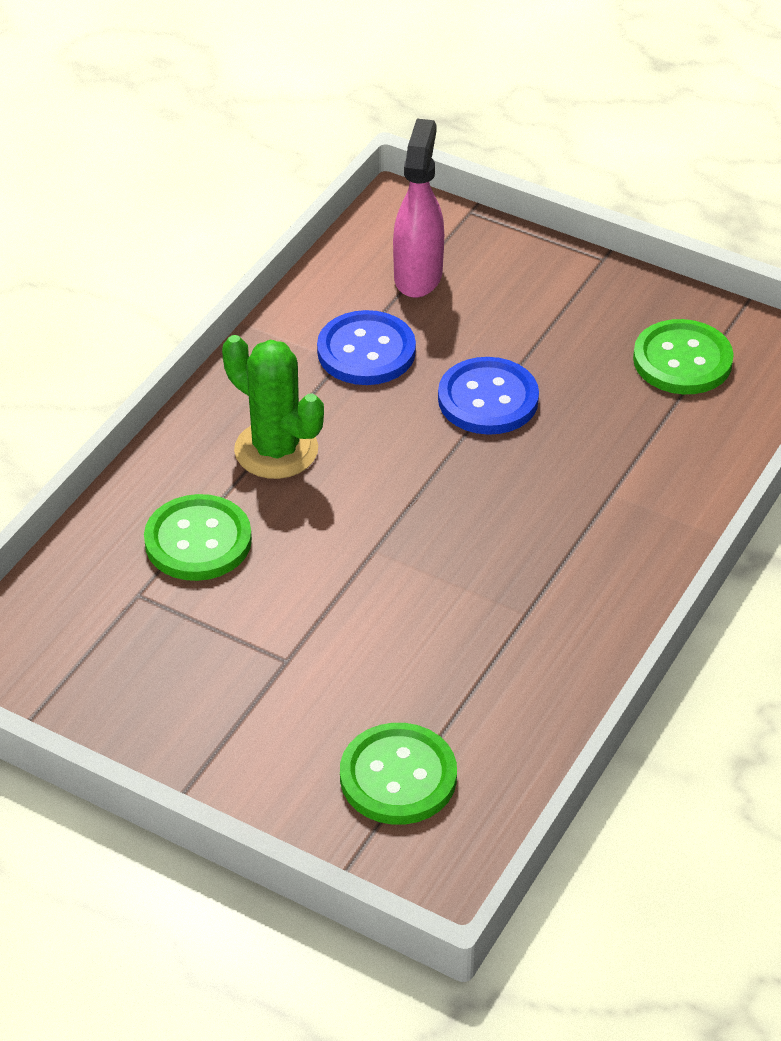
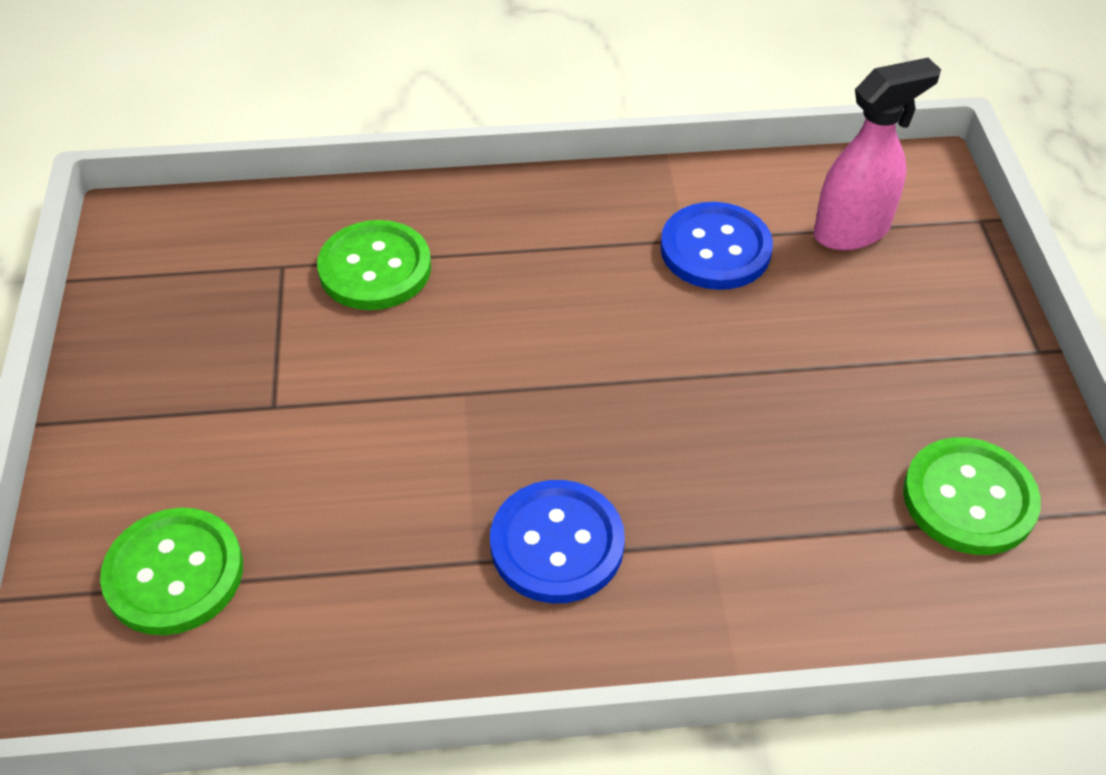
camera: 55 degrees right, 5 degrees up
green cactus [222,335,324,479] -> none
blue button [438,357,539,435] -> blue button moved to [490,480,625,603]

